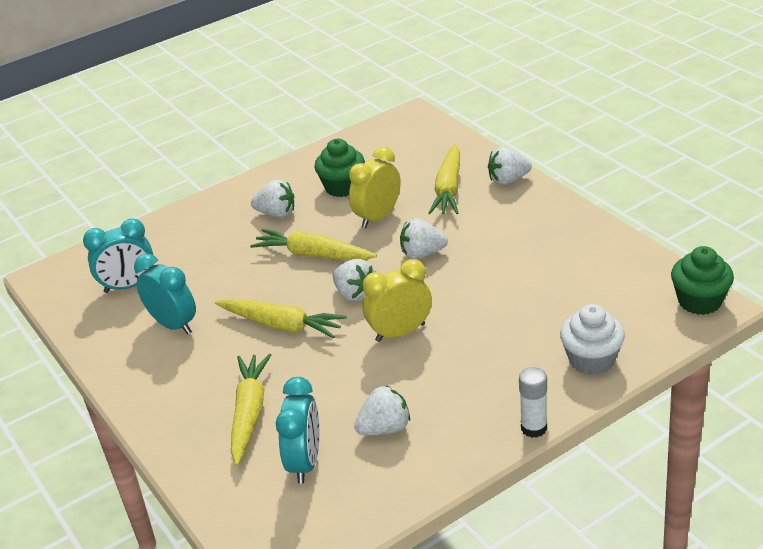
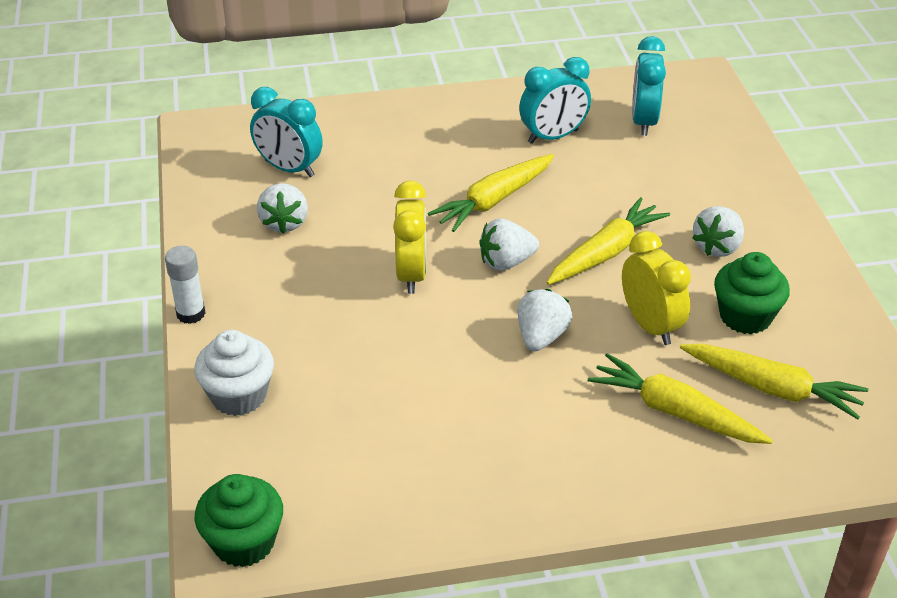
camera: 110 degrees right, 5 degrees up
yellow carrot [231,354,271,466] -> yellow carrot moved to [680,344,868,419]
white strawberry [488,147,532,185] -> none

